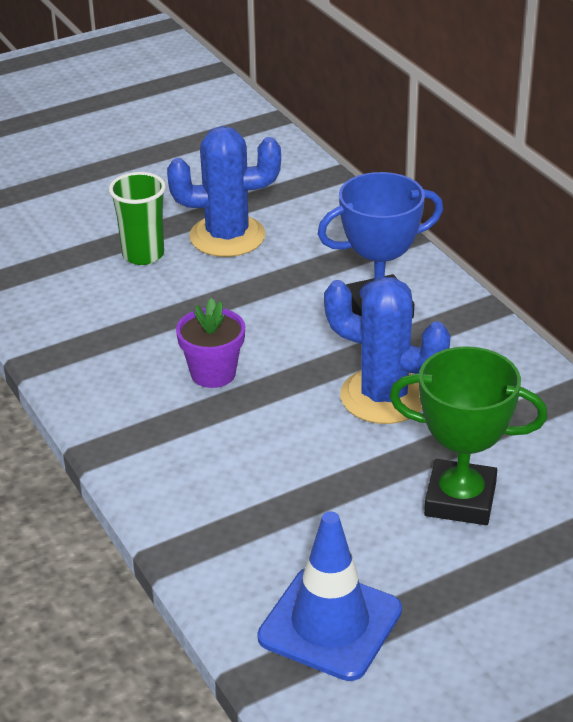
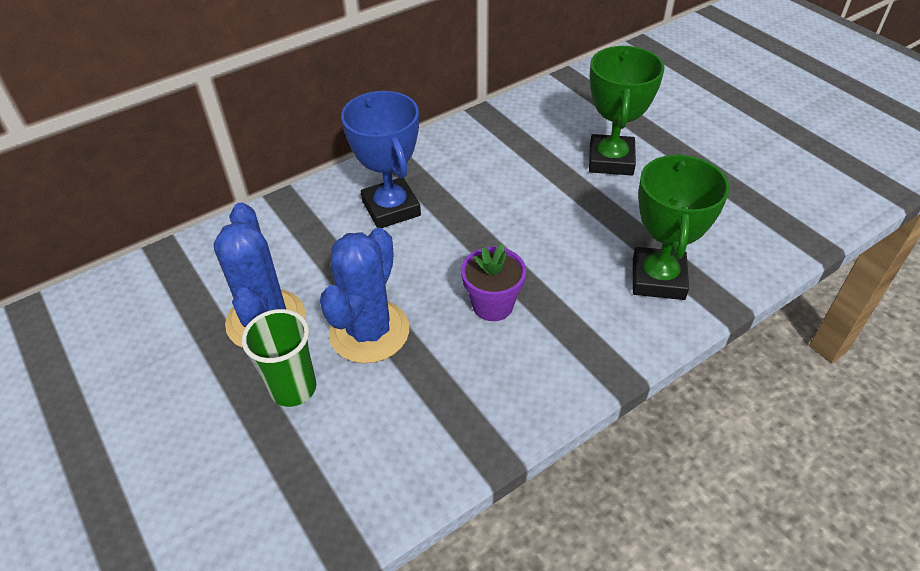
camera: 95 degrees left, 10 degrees up
blue traffic cone [257,512,402,681] -> none
blue cactus [324,277,451,424] -> blue cactus moved to [320,228,409,363]
none -> green trophy [633,154,730,300]

